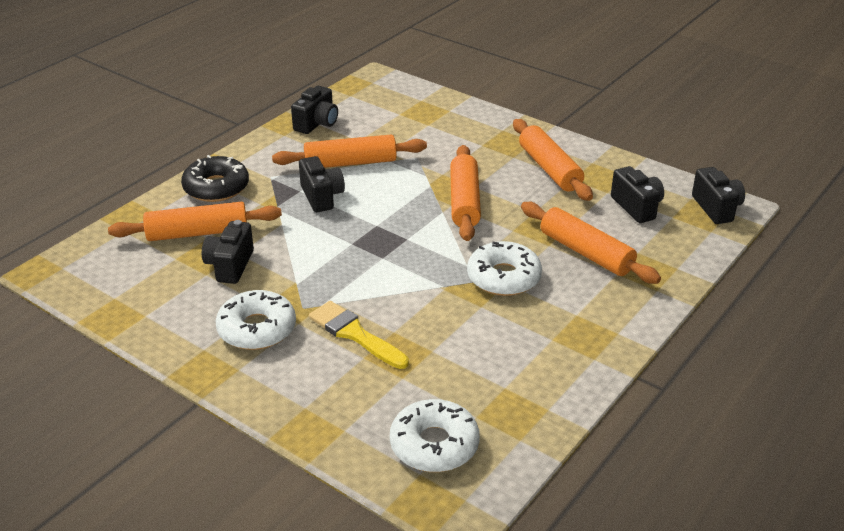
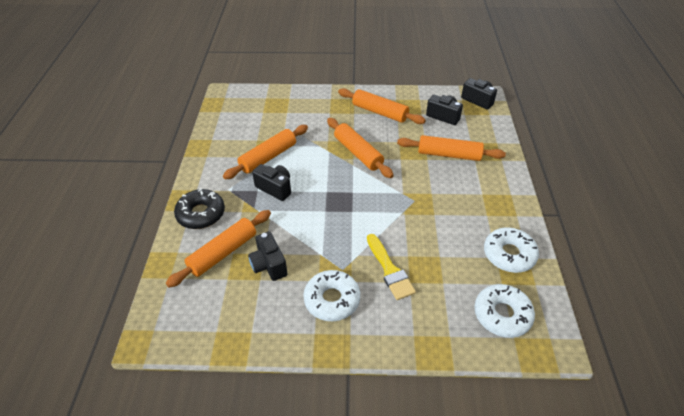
camera: 35 degrees left, 10 degrees up
black camera [291,86,338,134] -> none
yellow brush [309,301,409,369] -> yellow brush turned 120 degrees counterclockwise [367,234,416,300]
white donut [467,241,542,296] -> white donut moved to [484,228,539,273]

